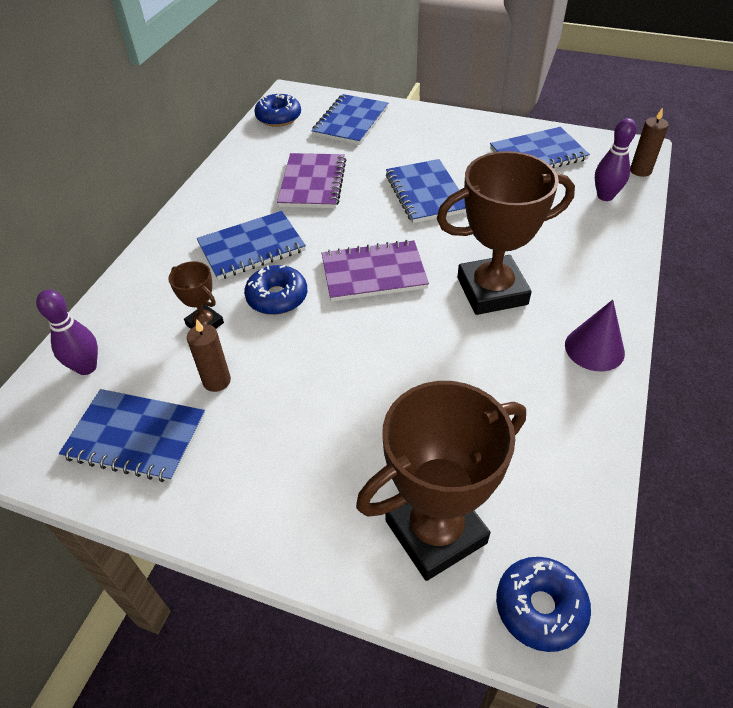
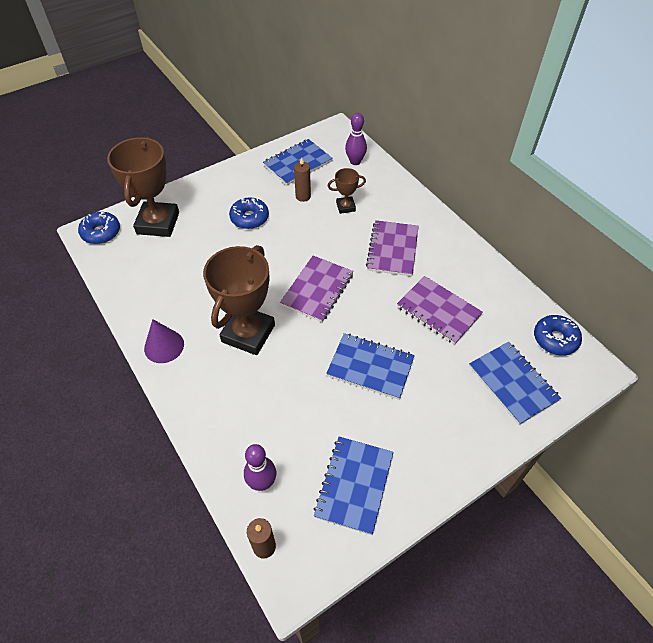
camera: 125 degrees right, 5 degrees up
blue notebook [197,211,306,280] -> purple notebook [366,220,419,276]
blue donut [244,265,307,315] -> blue donut moved to [229,197,269,229]

